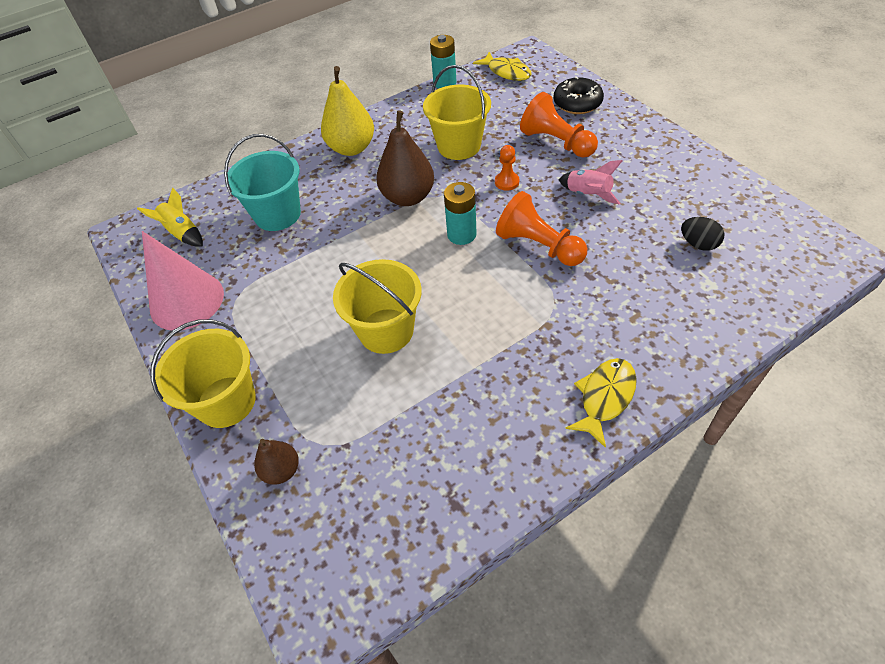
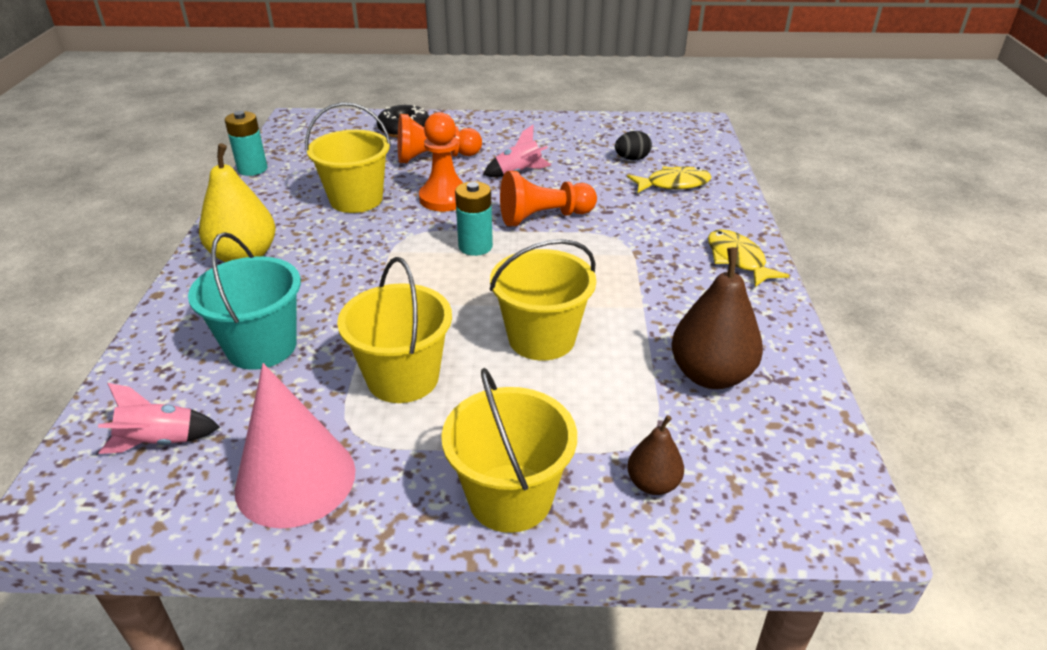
camera: 60 degrees left, 15 degrees down
yellow rocket [137,187,203,247] -> pink rocket [98,383,220,454]
brown pear [376,110,434,206] -> brown pear moved to [671,247,763,389]
yellow fish [473,52,531,81] -> yellow fish moved to [627,166,711,193]
orange pawn [495,145,519,191] -> orange pawn [419,112,463,211], size x1.84
none -> yellow bucket [337,257,452,403]

